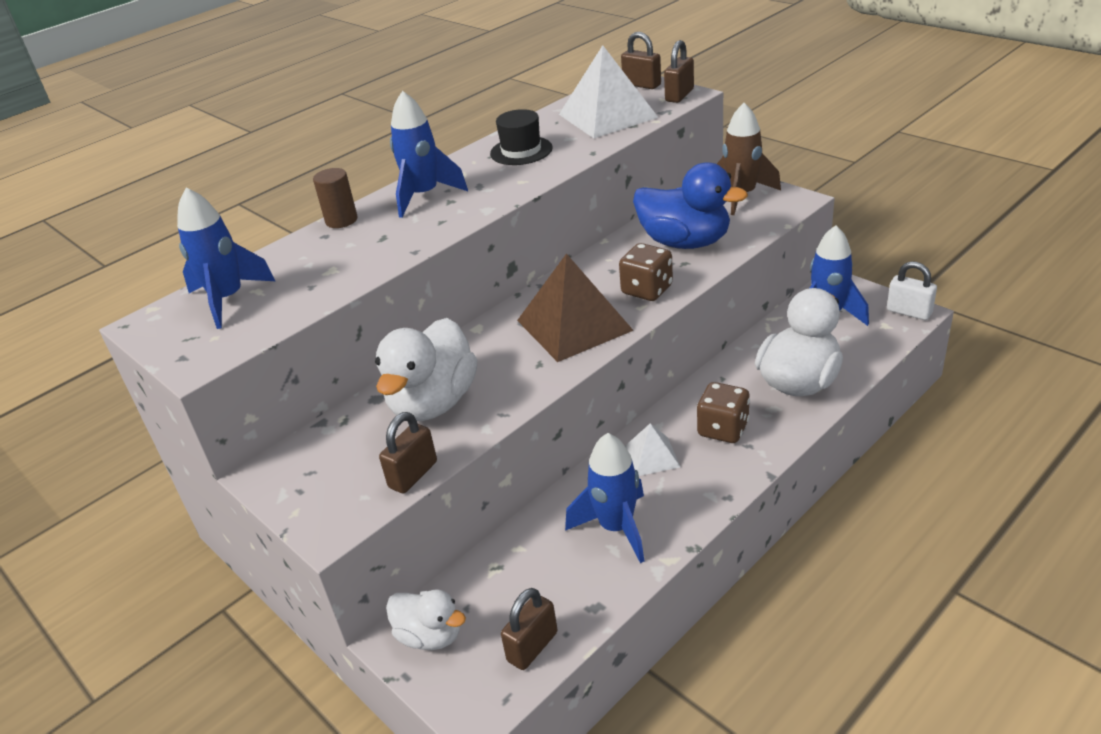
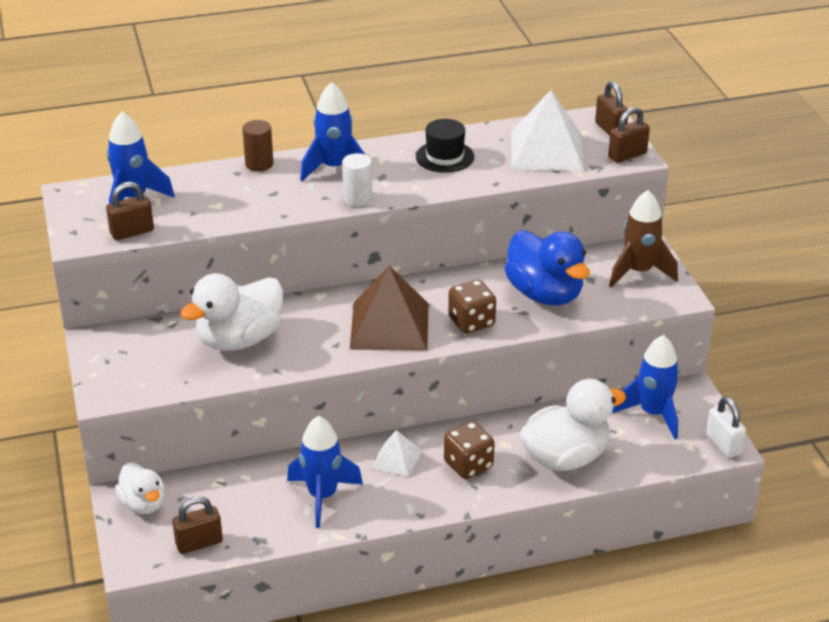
camera: 25 degrees right, 0 degrees up
brown padlock [379,412,437,493] -> brown padlock moved to [106,182,154,240]
none -> white cylinder [342,153,372,207]

